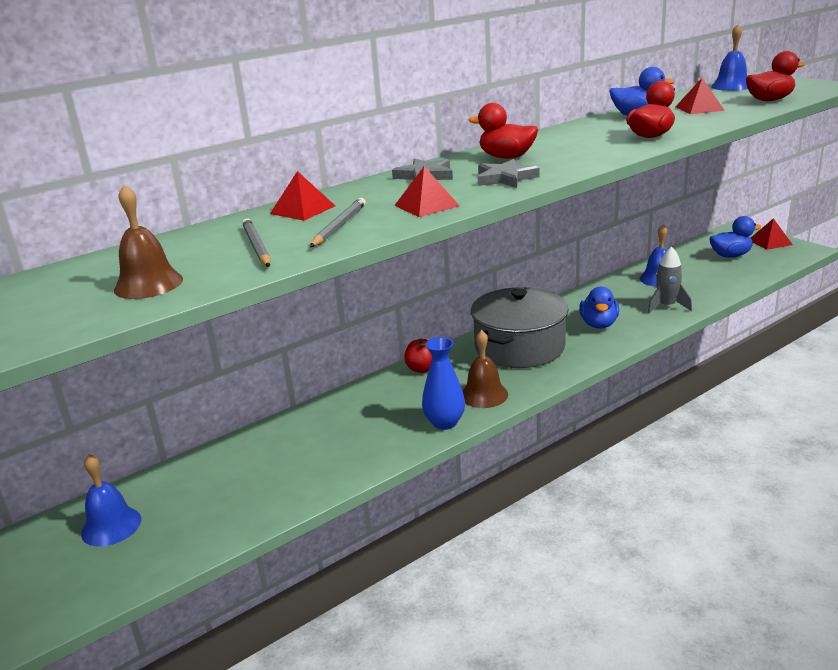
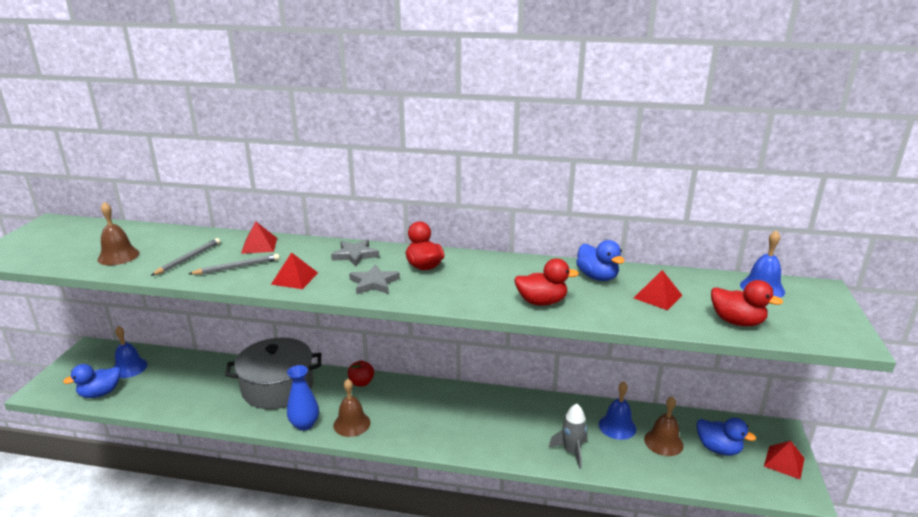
camera: 45 degrees right, 0 degrees up
grey pot [471,287,568,368] -> grey pot moved to [225,338,321,409]
blue duck [579,286,619,329] -> blue duck moved to [63,364,120,398]
none -> brown bell [644,396,684,456]

